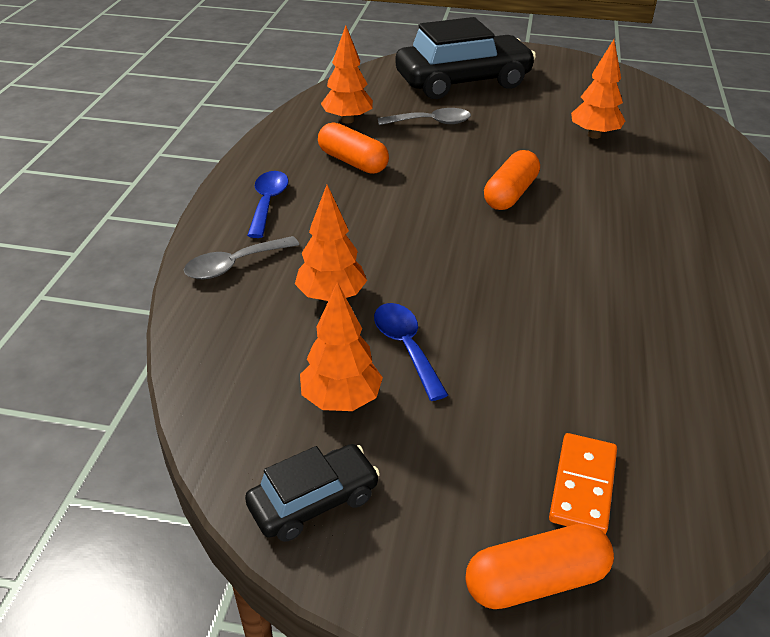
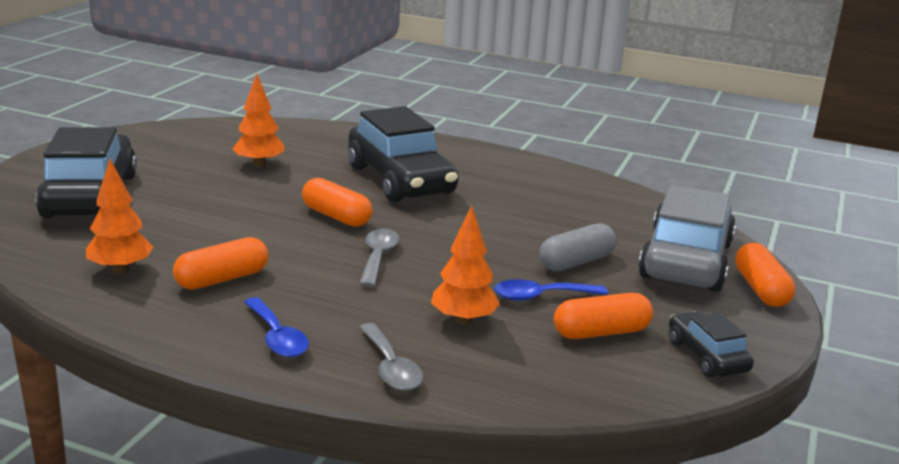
camera: 80 degrees left, 15 degrees down
blue spoon [247,171,289,238] -> blue spoon turned 135 degrees counterclockwise [244,297,309,357]
orange tree [300,282,383,411] -> orange capsule [554,293,653,339]
grey spoon [378,108,471,125] -> grey spoon moved to [359,229,399,287]
orange domino [549,433,617,534] -> grey car [638,184,736,292]
none -> black car [348,106,459,202]
none -> grey capsule [539,223,616,271]

